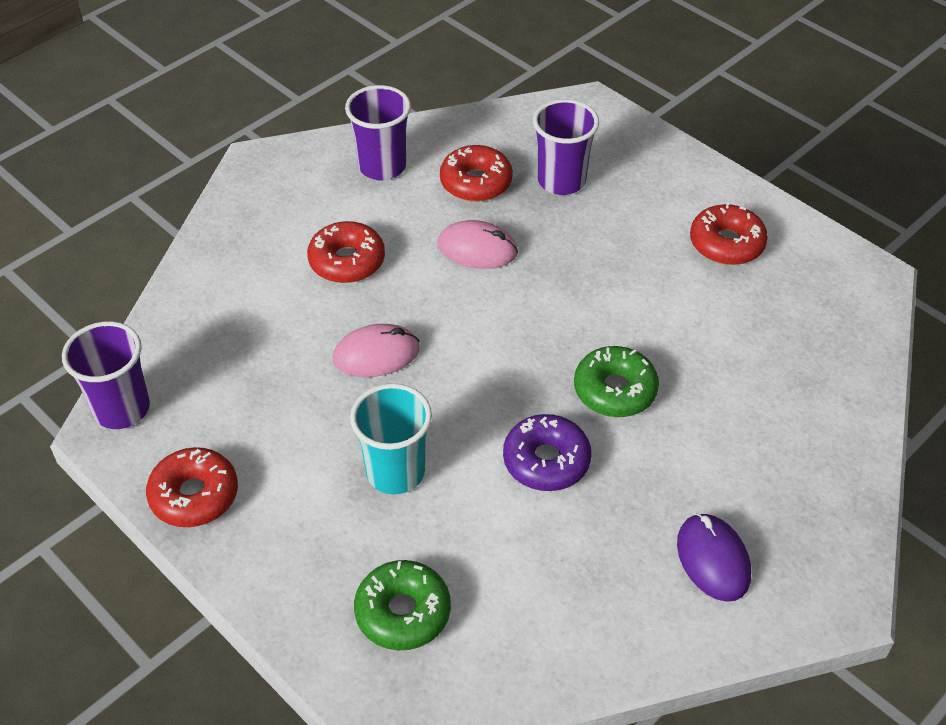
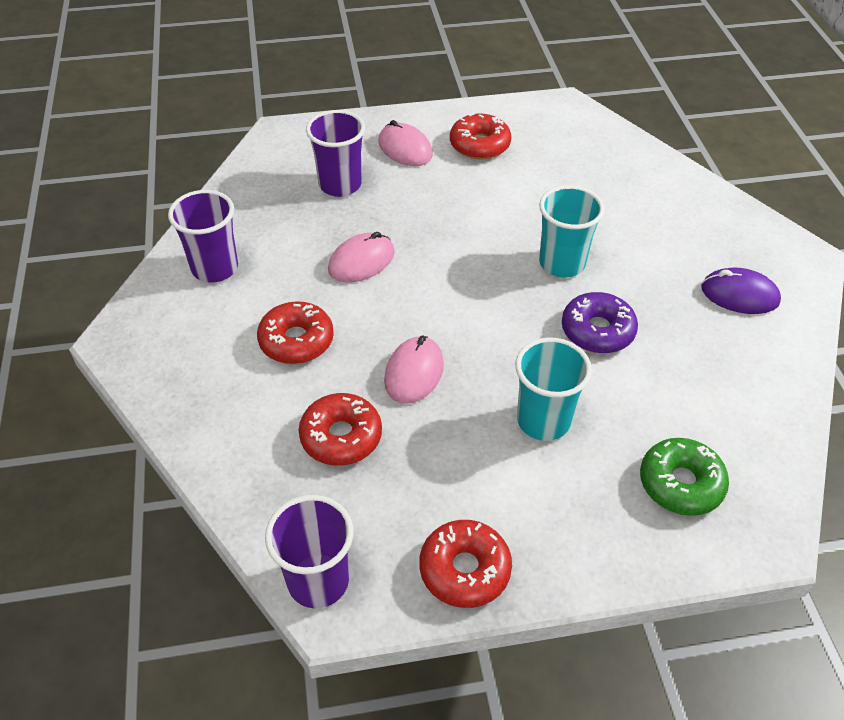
camera: 55 degrees left, 0 degrees up
red donut [440,145,513,202] -> red donut moved to [299,393,382,466]
green donut [574,346,659,417] -> turquoise cup [539,185,605,277]
none -> pink mouse [378,120,433,166]

